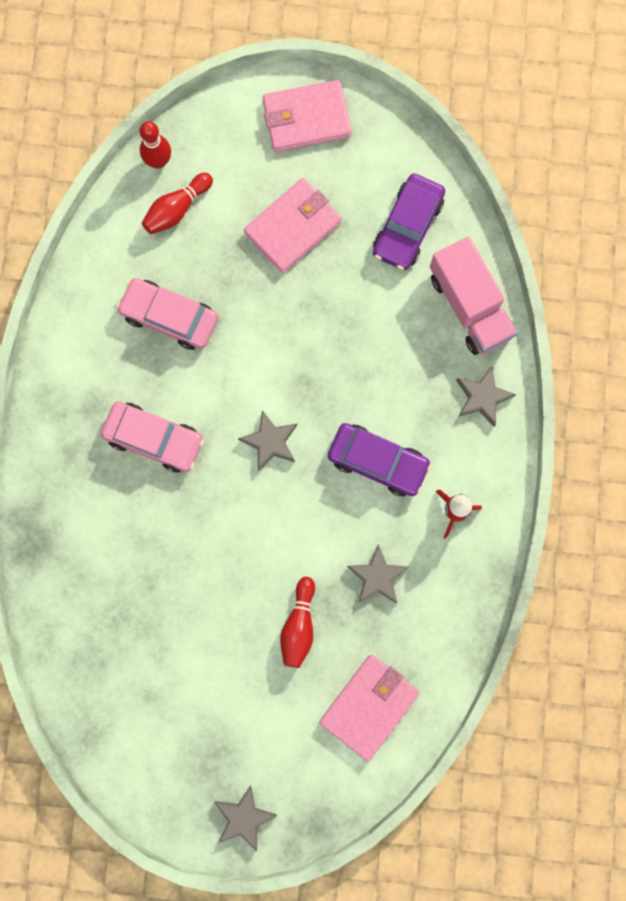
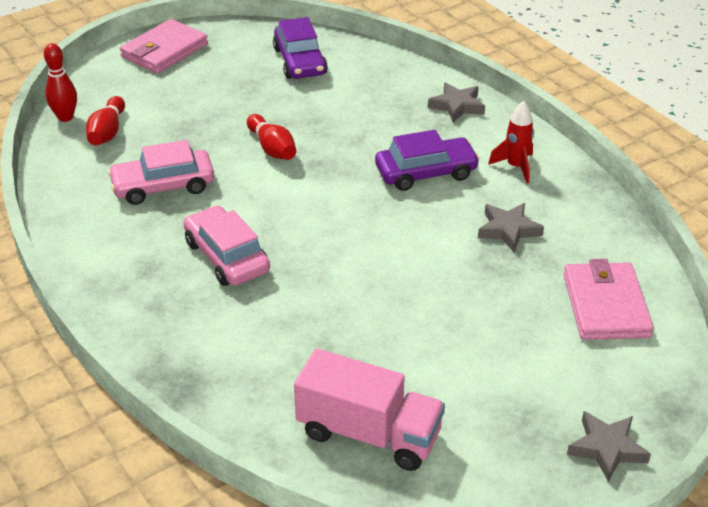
camera: 40 degrees left, 40 degrees down
pink car [101,402,204,473] -> pink car turned 105 degrees counterclockwise [183,206,270,286]
grey star [238,410,297,471] -> none
pink wallet [244,178,341,273] -> none
red bowling pin [280,577,315,668] -> red bowling pin moved to [247,114,296,160]
pink truck [430,237,518,355] -> pink truck moved to [294,348,445,471]

